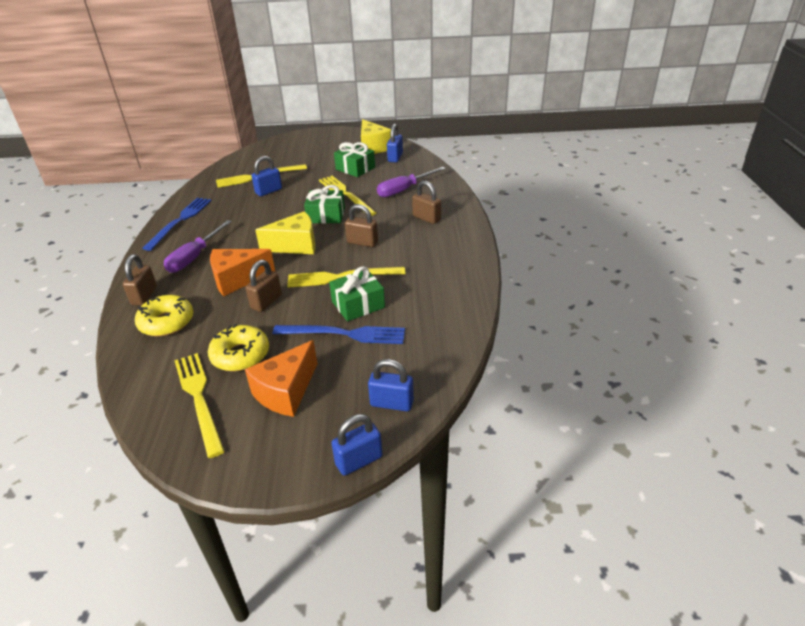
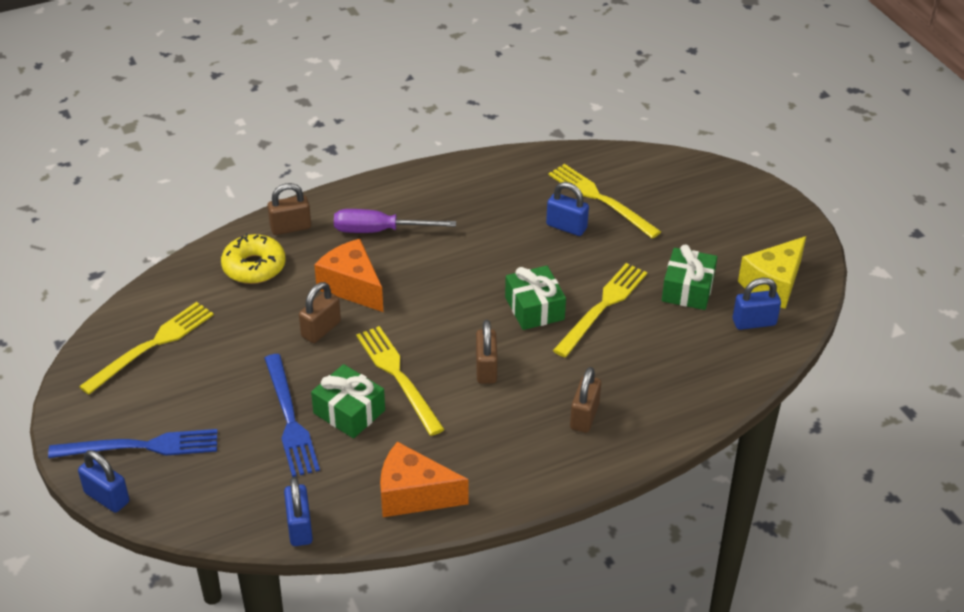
camera: 65 degrees right, 5 degrees up
blue fork [142,198,212,251] -> blue fork moved to [48,429,217,458]
yellow donut [208,324,269,371] -> none
brown padlock [245,260,282,312] -> brown padlock turned 60 degrees counterclockwise [299,282,341,343]
orange cheese [245,340,317,417] -> orange cheese moved to [380,442,468,517]
yellow cheese [255,211,315,254] -> none
blue padlock [368,359,414,411] -> blue padlock moved to [284,477,313,546]
purple screwdriver [377,167,446,197] -> none

